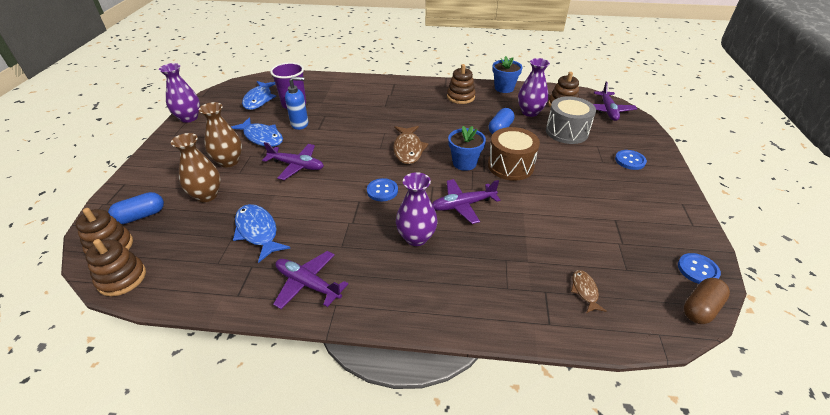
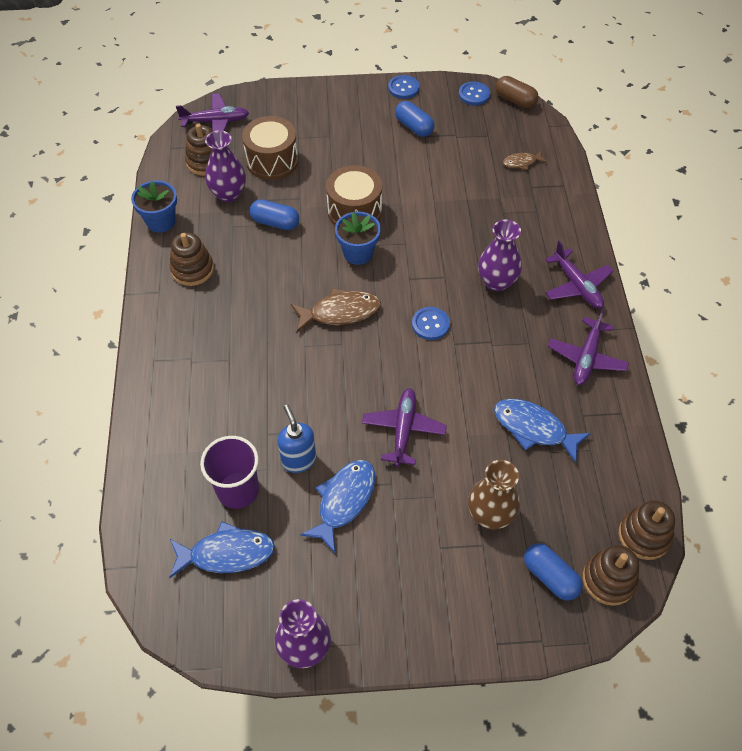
camera: 100 degrees left, 15 degrees up
brown vase [199,102,242,167] -> none
blue fish [233,204,290,263] -> blue fish turned 75 degrees clockwise [494,399,591,463]
purple plane [432,179,500,224] -> purple plane moved to [545,241,613,309]
grey drum [546,96,596,144] -> brown drum [242,116,298,180]
blue button [615,150,647,170] -> blue button moved to [388,75,419,99]
none -> blue capsule [395,101,434,137]

